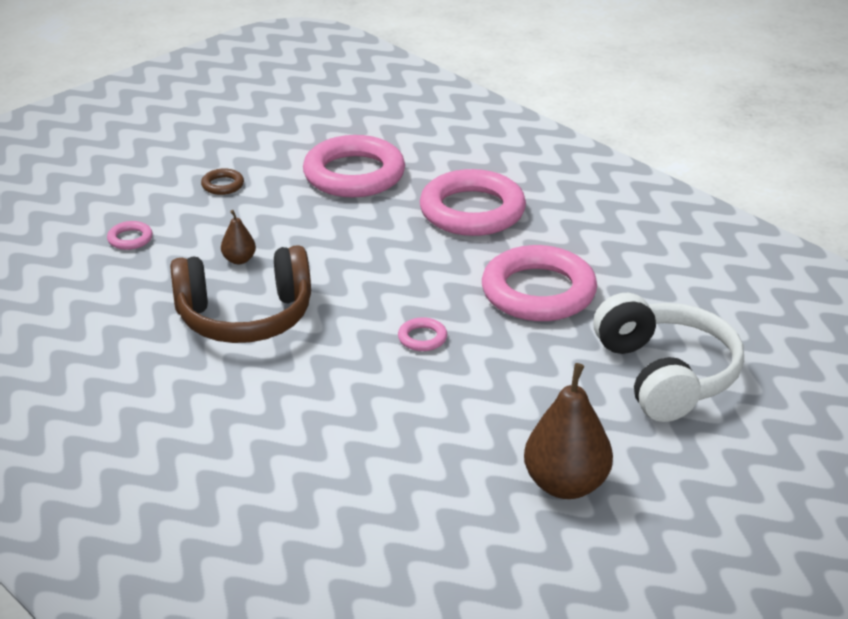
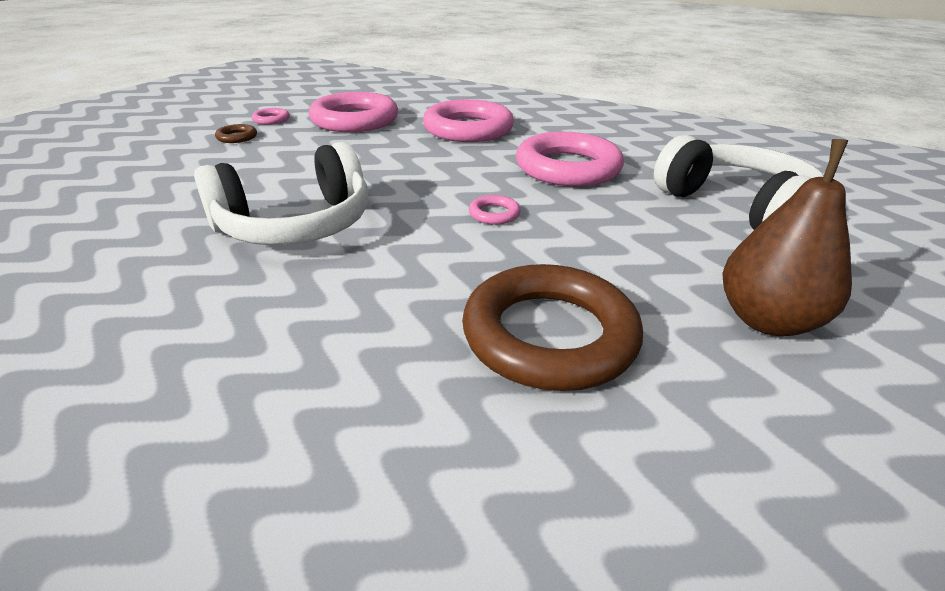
camera: 20 degrees left, 0 degrees up
pink ring [107,221,153,250] -> pink ring moved to [252,108,290,125]
brown headphones [170,245,311,343] -> white headphones [194,142,368,245]
brown pear [221,210,256,264] -> none
none -> brown ring [462,264,643,391]

